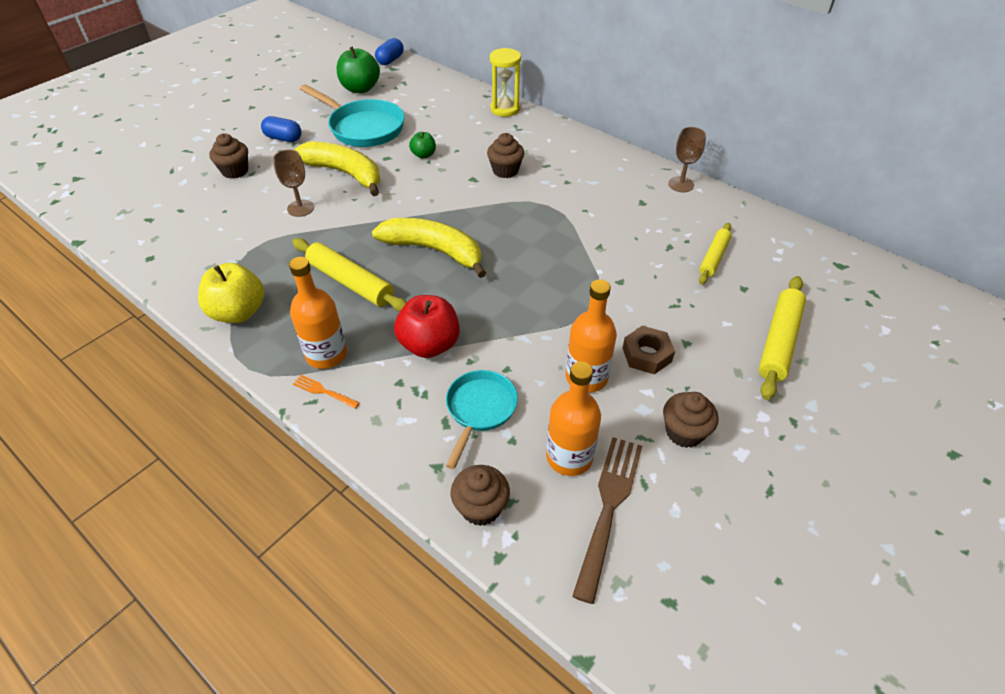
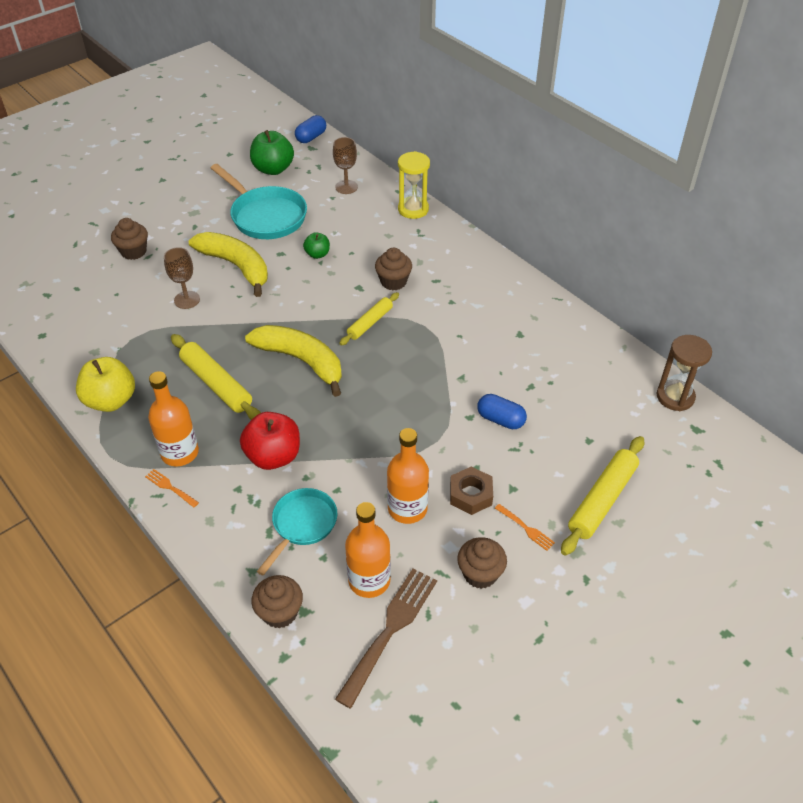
camera: 10 degrees right, 0 degrees up
blue capsule [261,116,302,142] -> blue capsule moved to [477,394,527,429]
brown goblet [668,127,706,192] -> brown goblet moved to [333,137,358,194]
yellow rolling pin [699,223,731,284] -> yellow rolling pin moved to [339,292,399,346]
none -> orange fork [495,504,555,551]
none -> brown hourglass [656,335,712,411]

